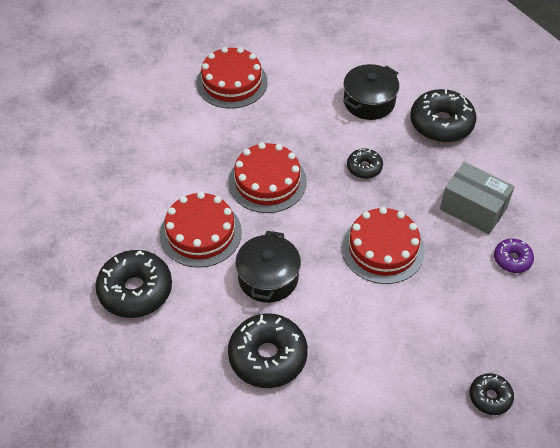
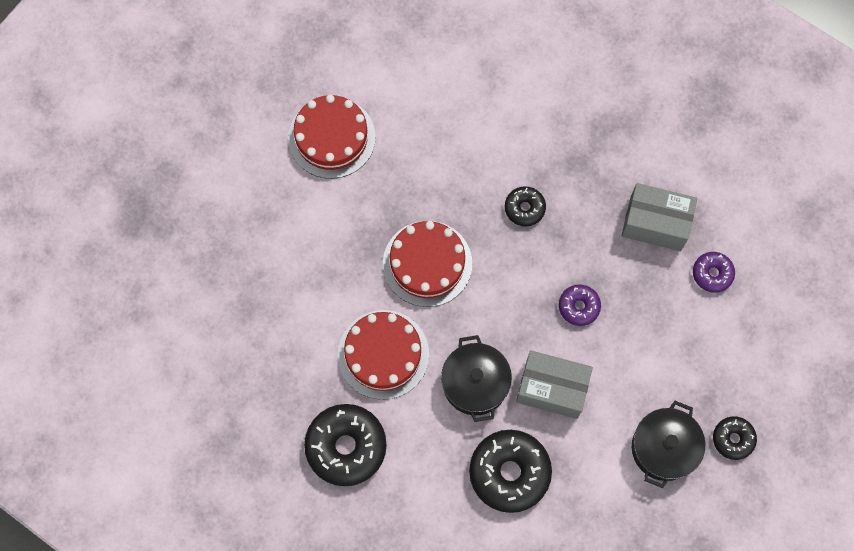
camera: 20 degrees left, 20 degrees up
red cake [342,207,425,284] -> purple donut [559,285,601,326]
black pot [343,64,399,120] -> black pot moved to [632,401,705,488]
black donut [410,89,476,143] -> none
none -> grey box [516,350,593,419]

